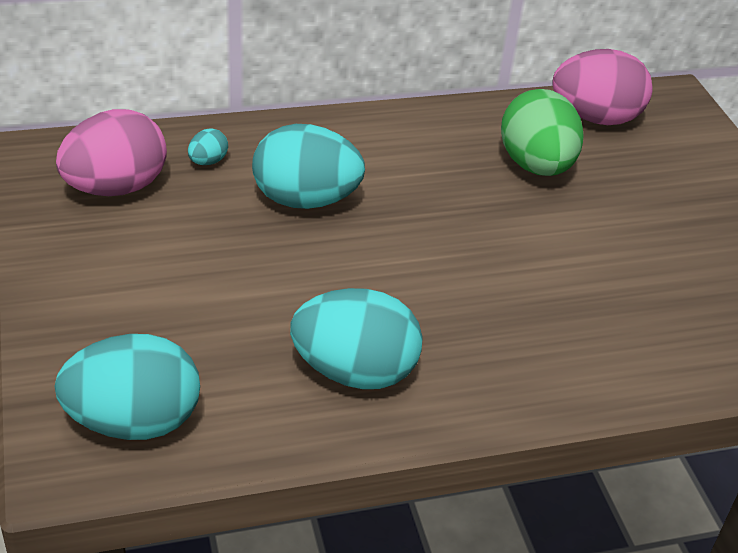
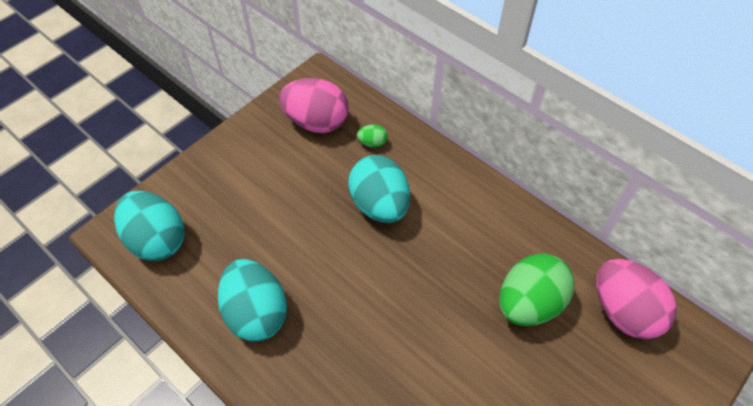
camera: 60 degrees right, 15 degrees up
turquoise egg [188,129,228,165] -> green egg [357,124,387,148]

